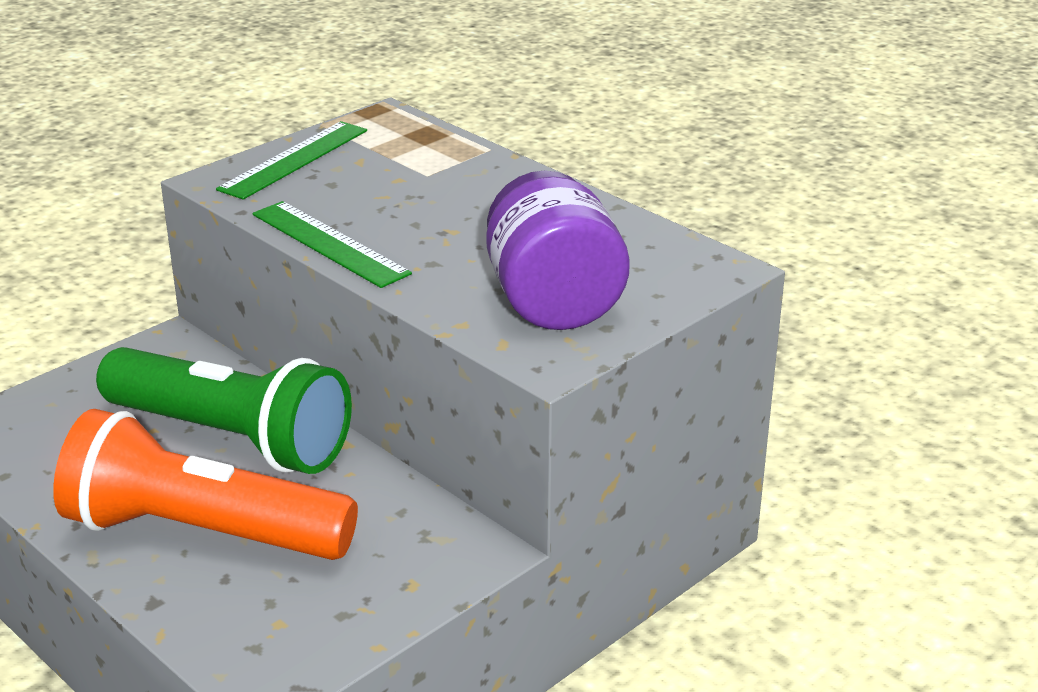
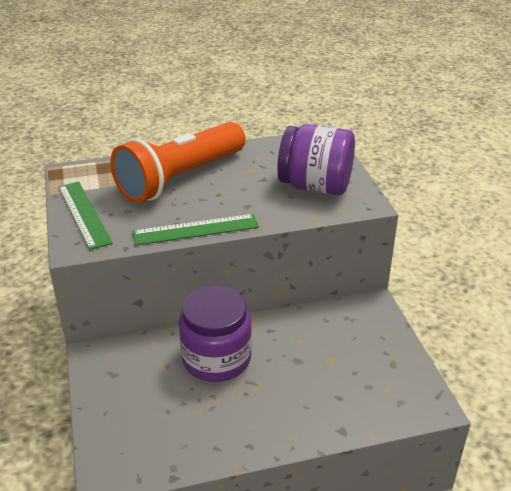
camera: 60 degrees left, 5 degrees up
orange flashlight [53,409,358,560] -> orange flashlight moved to [110,122,245,203]
green flashlight [96,347,352,474] -> purple jar [179,286,252,382]

